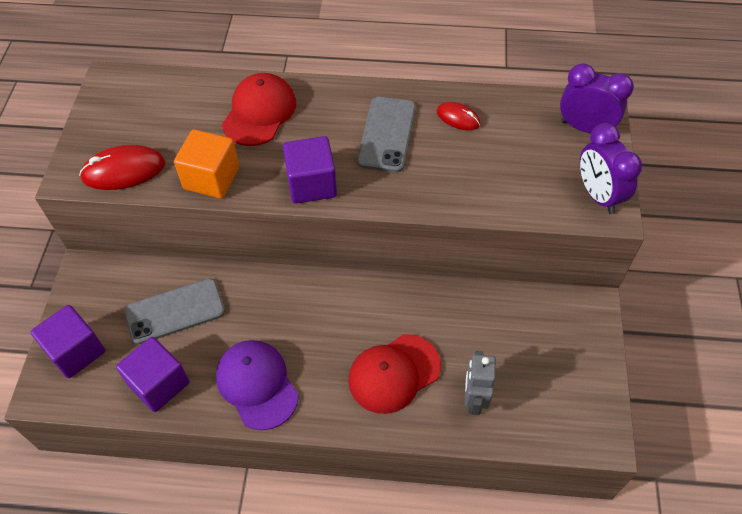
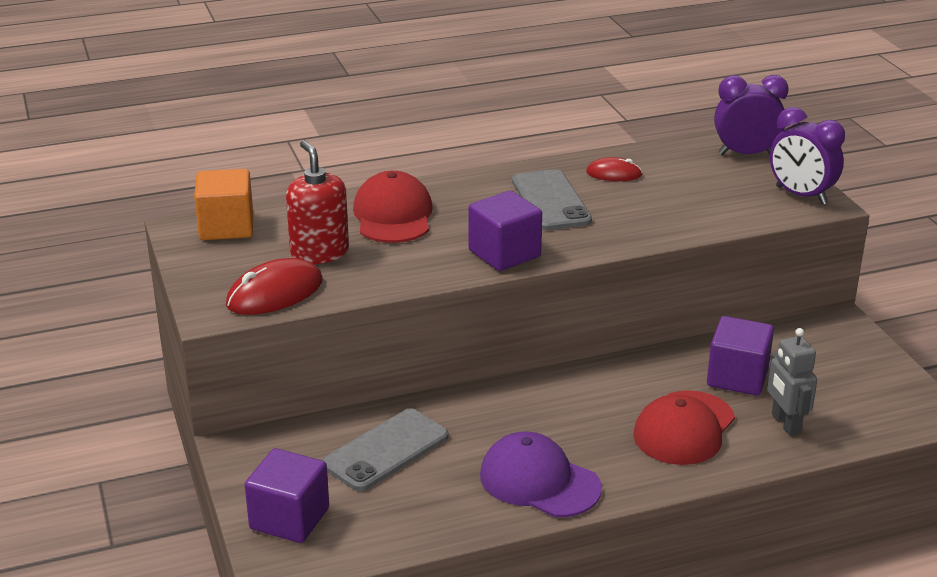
camera: 25 degrees left, 25 degrees down
purple cube [116,337,190,412] -> purple cube moved to [707,316,774,395]
orange cube [174,129,239,199] -> orange cube moved to [194,169,253,240]
none -> red soap dispenser [286,140,349,264]

